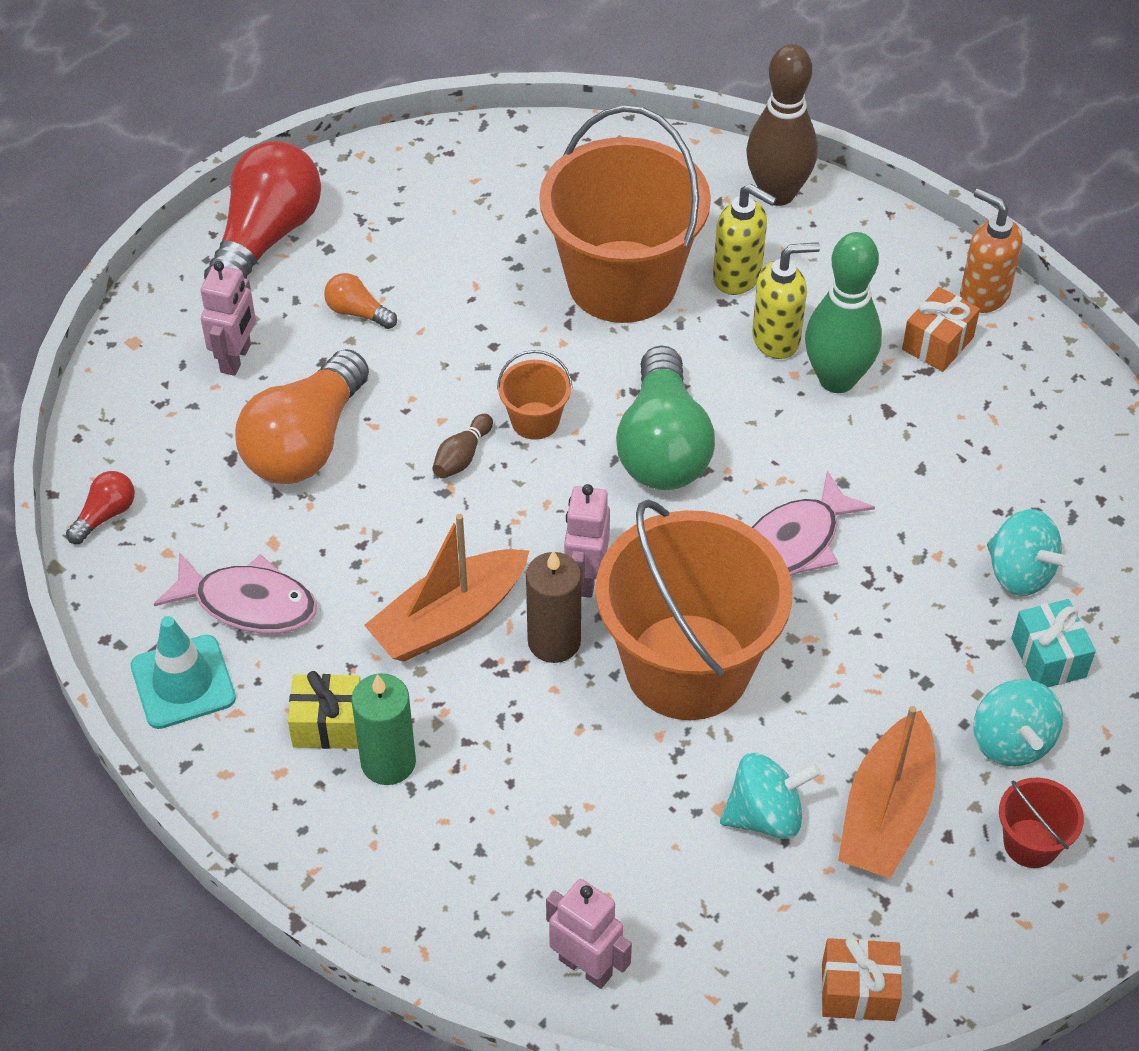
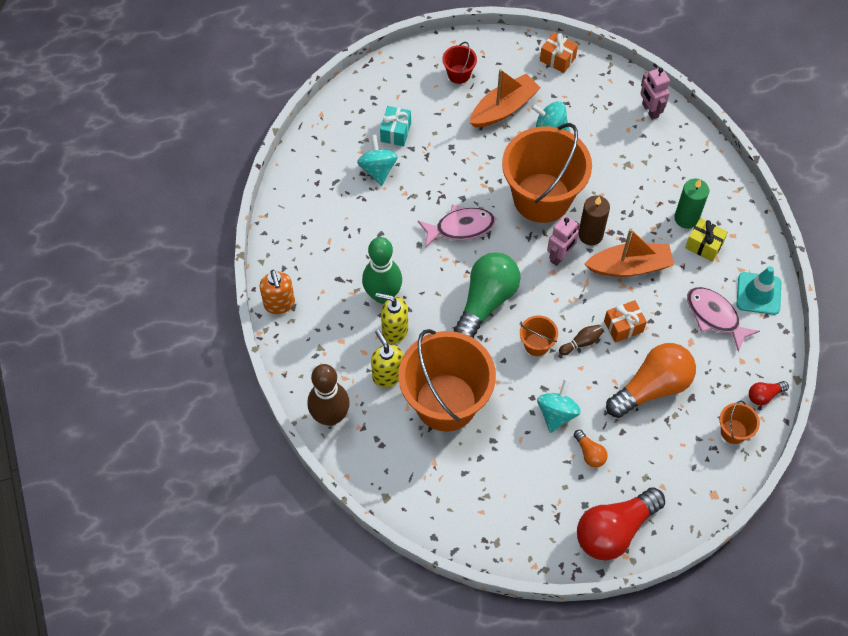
camera: 150 degrees left, 10 degrees up
pink robot [200,261,256,376] -> none
orange gift [902,287,980,372] -> orange gift moved to [604,300,647,343]
turquoise spinning top [973,679,1063,766] -> turquoise spinning top moved to [537,379,581,433]
none -> orange bucket [719,400,760,444]

